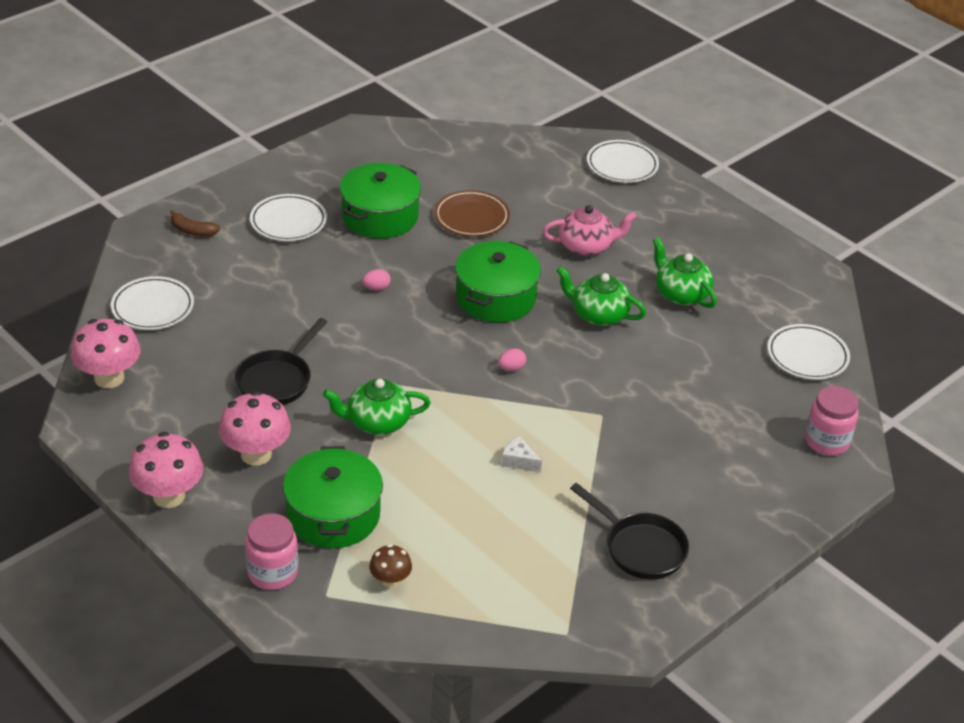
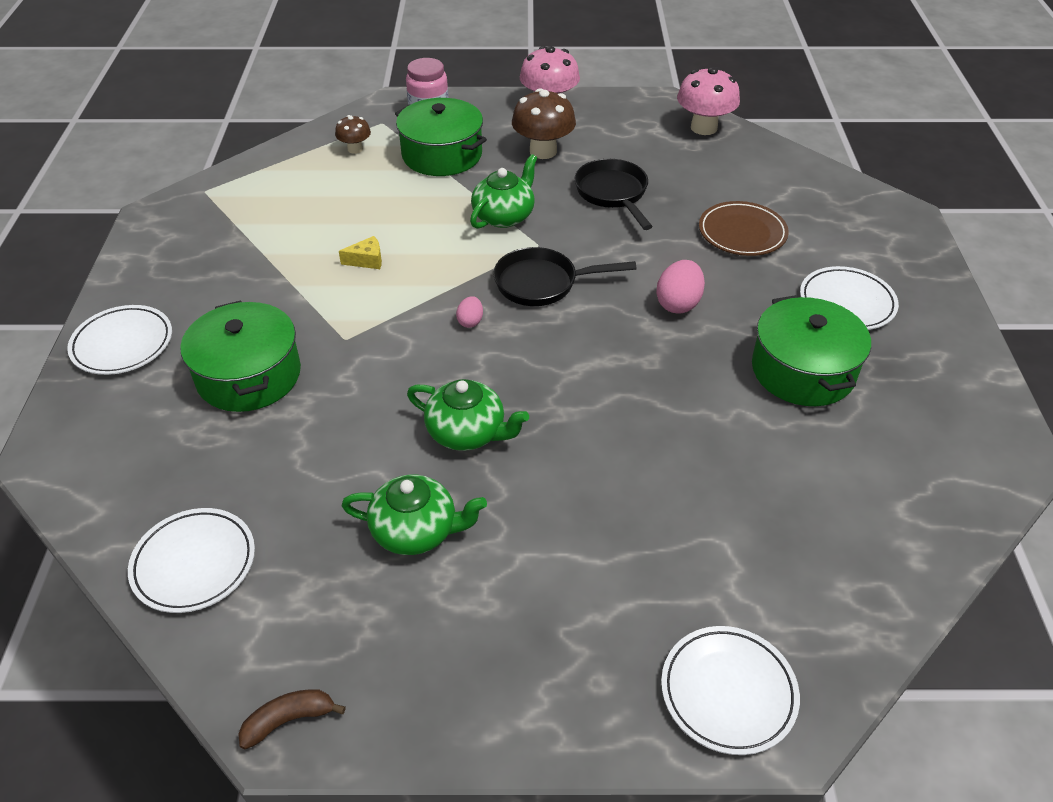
camera: 135 degrees right, 5 degrees up
white plate [111,276,194,330] -> white plate moved to [67,305,172,375]
brown banana [170,210,220,237] -> brown banana moved to [238,689,346,749]
pink mushroom [219,391,291,466] -> brown mushroom [512,88,576,159]
pink egg [362,269,391,291] -> pink egg [656,260,705,314], size x1.78
brown plate [434,190,510,237] -> brown plate moved to [699,201,789,256]
green pot [455,241,541,322] -> green pot moved to [180,300,301,412]
white cheese [501,436,542,472] -> yellow cheese [339,236,382,269]
pink teapot [542,205,637,256] -> none
green teapot [556,266,646,326] -> green teapot turned 45 degrees clockwise [407,379,529,451]
black pan [570,483,689,579] -> black pan moved to [493,247,637,306]
pink jar [805,386,859,456] -> none

